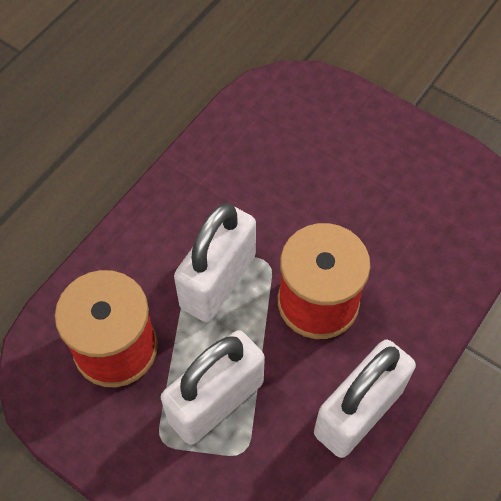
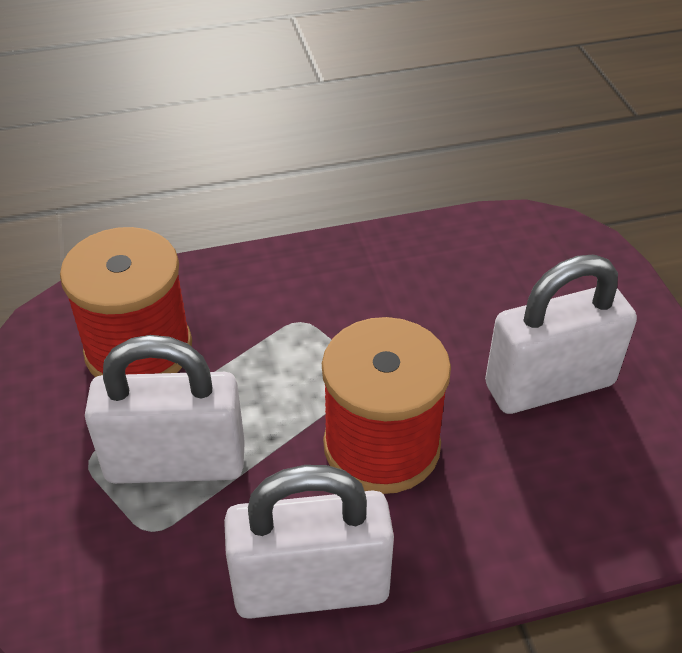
camera: 40 degrees right, 15 degrees down
white padlock [174,203,256,322] -> white padlock moved to [485,255,637,414]

